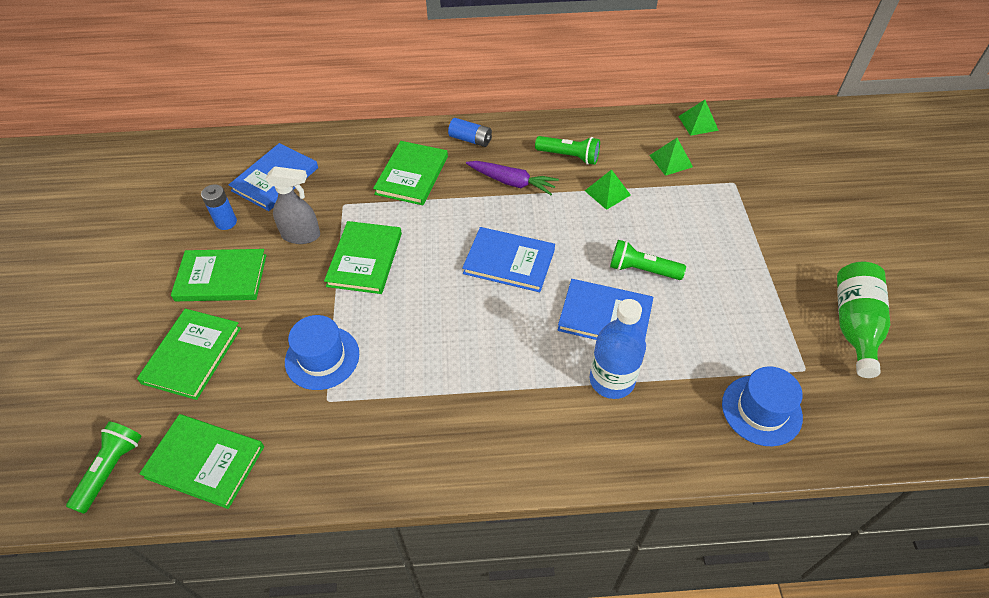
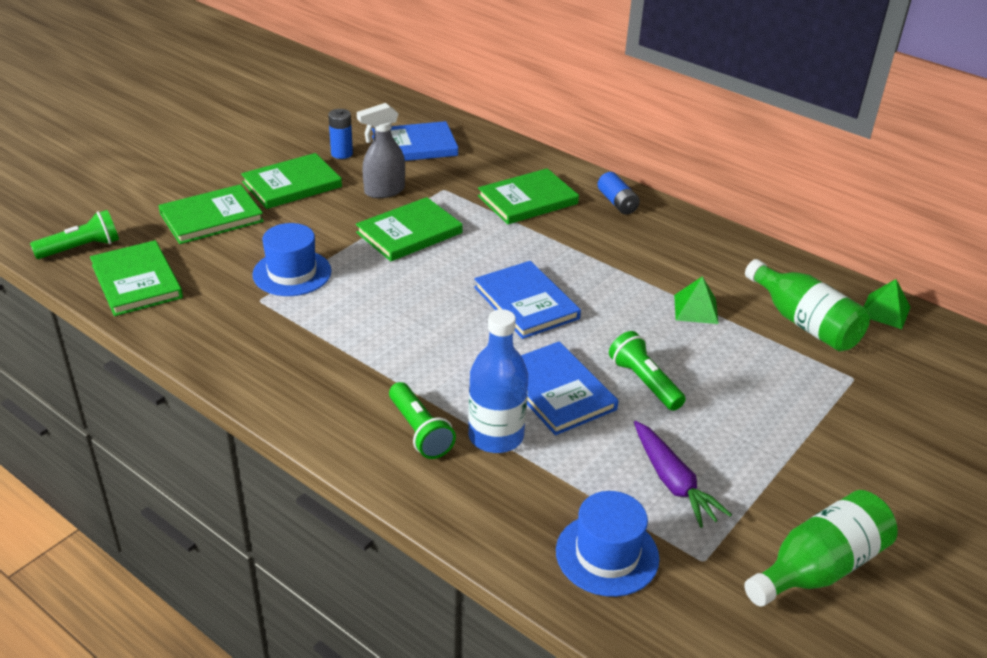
camera: 40 degrees right, 15 degrees down
green book [171,249,267,301] -> green book turned 75 degrees counterclockwise [241,153,342,209]
grey spray bottle [265,166,320,244] -> grey spray bottle turned 105 degrees clockwise [357,103,405,198]
purple carrot [466,161,559,195] -> purple carrot moved to [634,421,732,528]
green flashlight [535,136,600,165] -> green flashlight moved to [389,382,456,459]
green pyramid [649,138,693,176] -> green bottle [745,259,870,352]

